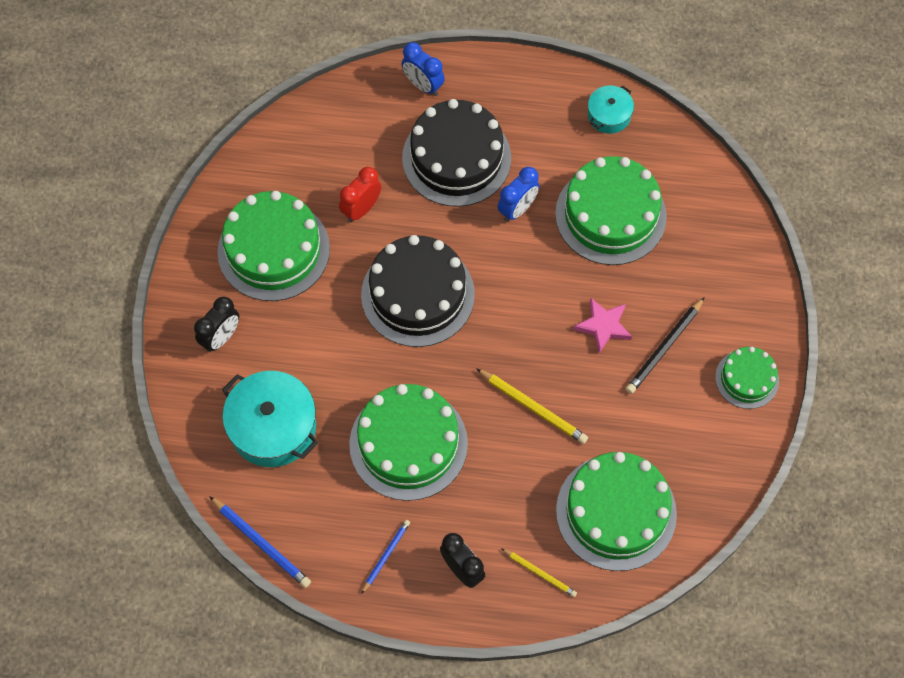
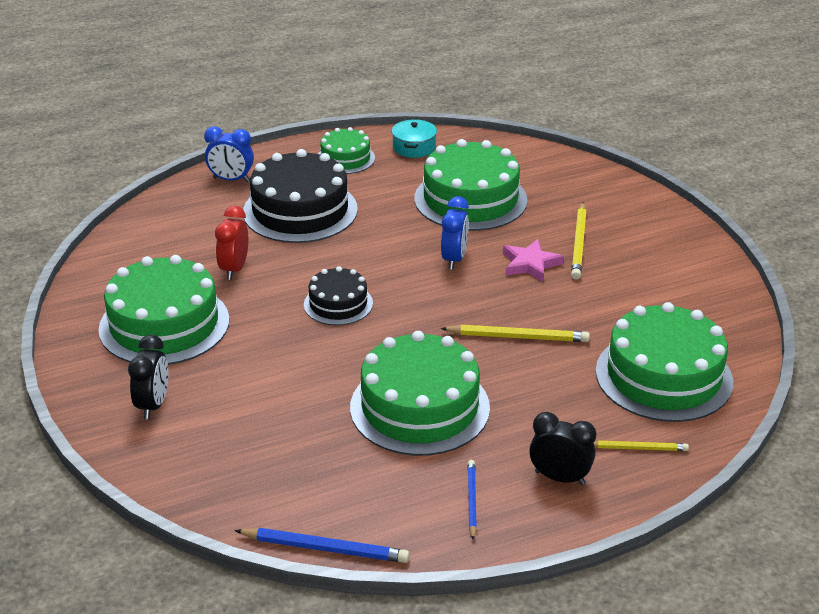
camera: 30 degrees left, 30 degrees down
turquoise pot [222,371,318,467] -> none
black cake [361,235,475,347] -> black cake [304,266,373,325], size x0.55
blue clock [498,167,539,222] -> blue clock moved to [441,196,469,270]
black pencil [626,297,705,394] -> none
green cake [715,347,779,409] -> green cake moved to [318,127,375,174]
none -> yellow pencil [571,202,587,280]

